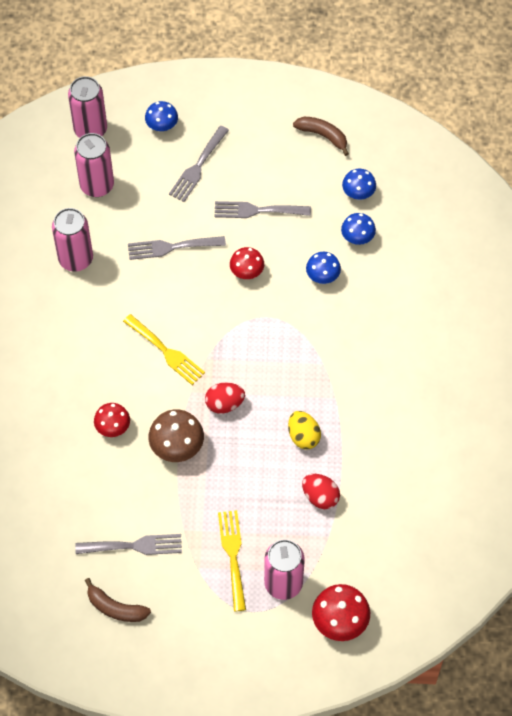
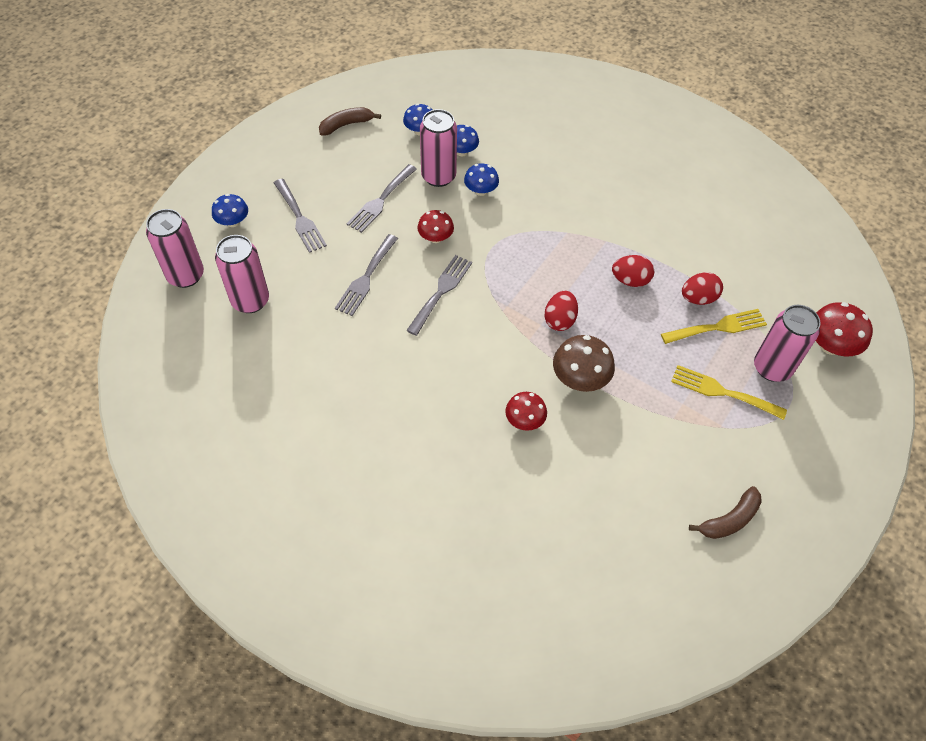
camera: 60 degrees left, 5 degrees down
pink can [52,208,93,271] -> pink can moved to [420,109,457,187]
grey fork [75,534,182,555] -> grey fork moved to [406,255,472,336]
yellow fork [123,314,205,385] -> yellow fork moved to [661,309,767,344]
yellow egg [288,411,321,449] -> red egg [612,255,654,287]

